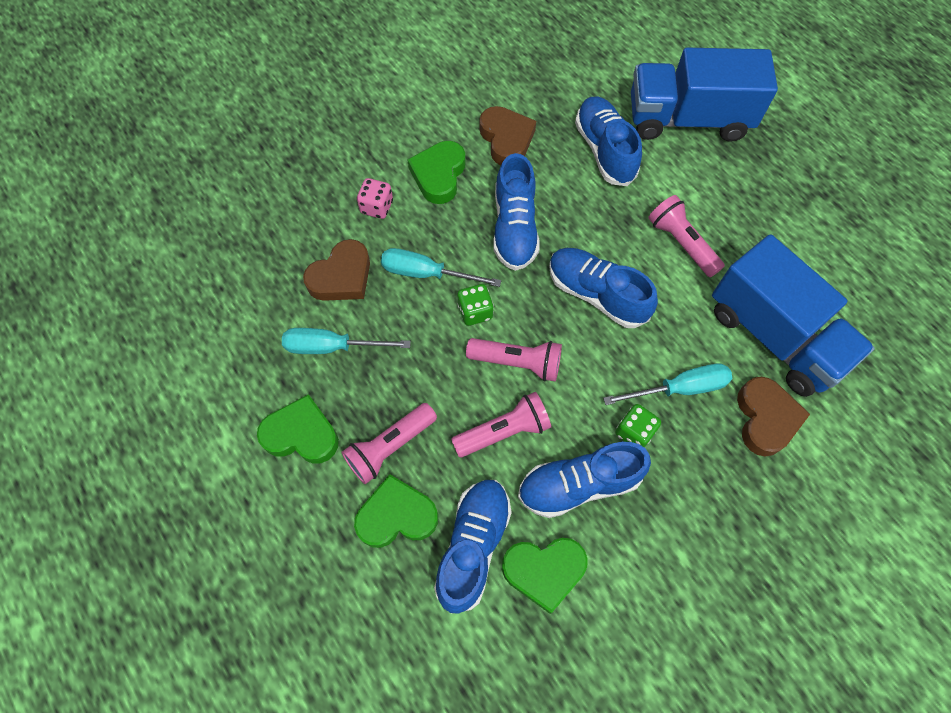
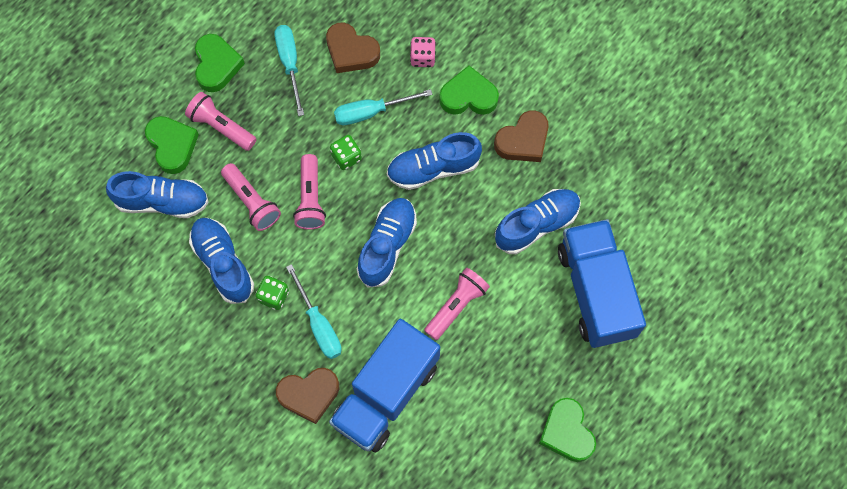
camera: 75 degrees right, 5 degrees up
turquoise screwdriver [381,248,502,287] -> turquoise screwdriver turned 105 degrees counterclockwise [334,89,433,125]
green heart [502,538,588,614] -> green heart moved to [539,398,596,462]

